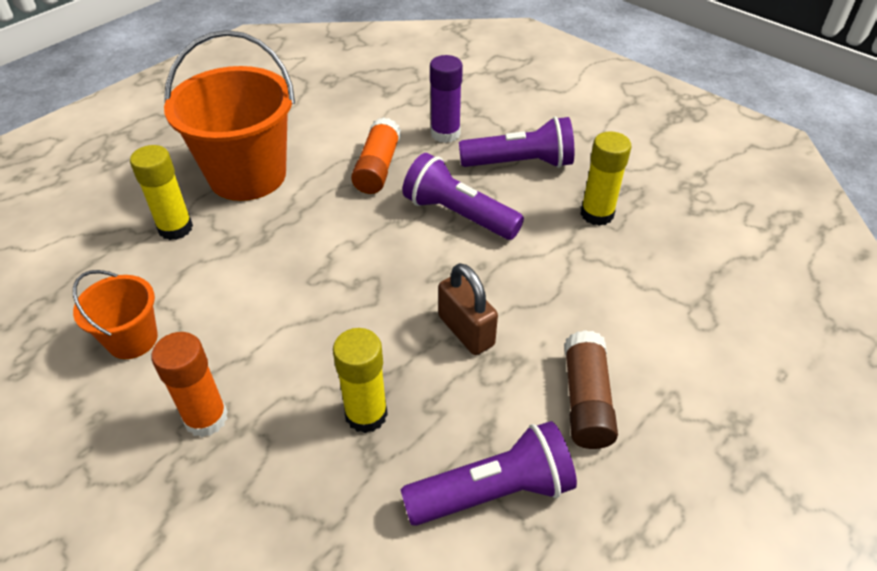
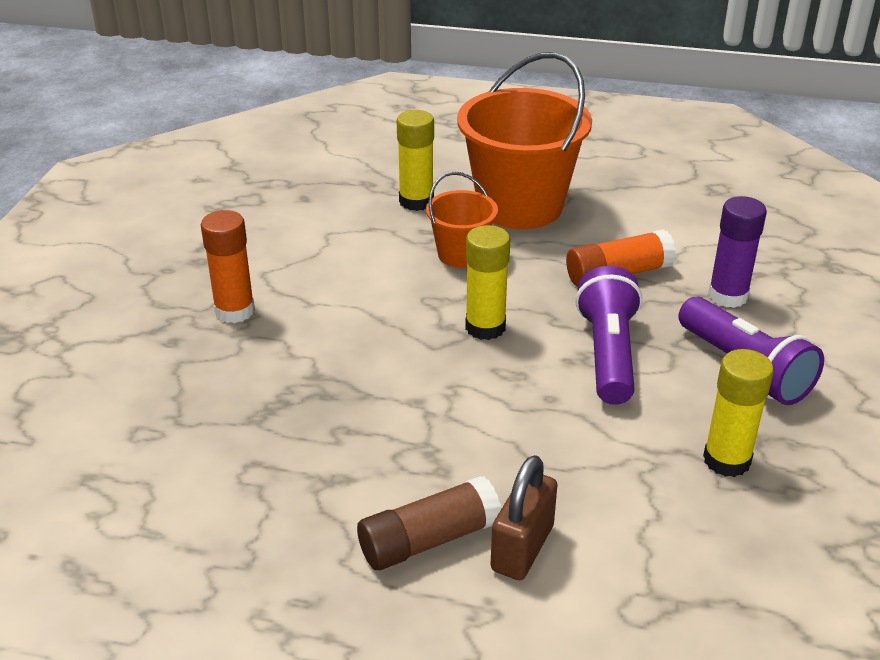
camera: 60 degrees right, 10 degrees down
orange bucket [73,270,158,359] -> orange bucket moved to [426,172,498,268]
yellow glue stick [333,328,388,433] -> yellow glue stick moved to [465,225,510,340]
purple flashlight [400,421,577,526] -> none
brown padlock [438,263,498,355] -> brown padlock moved to [490,455,557,580]

